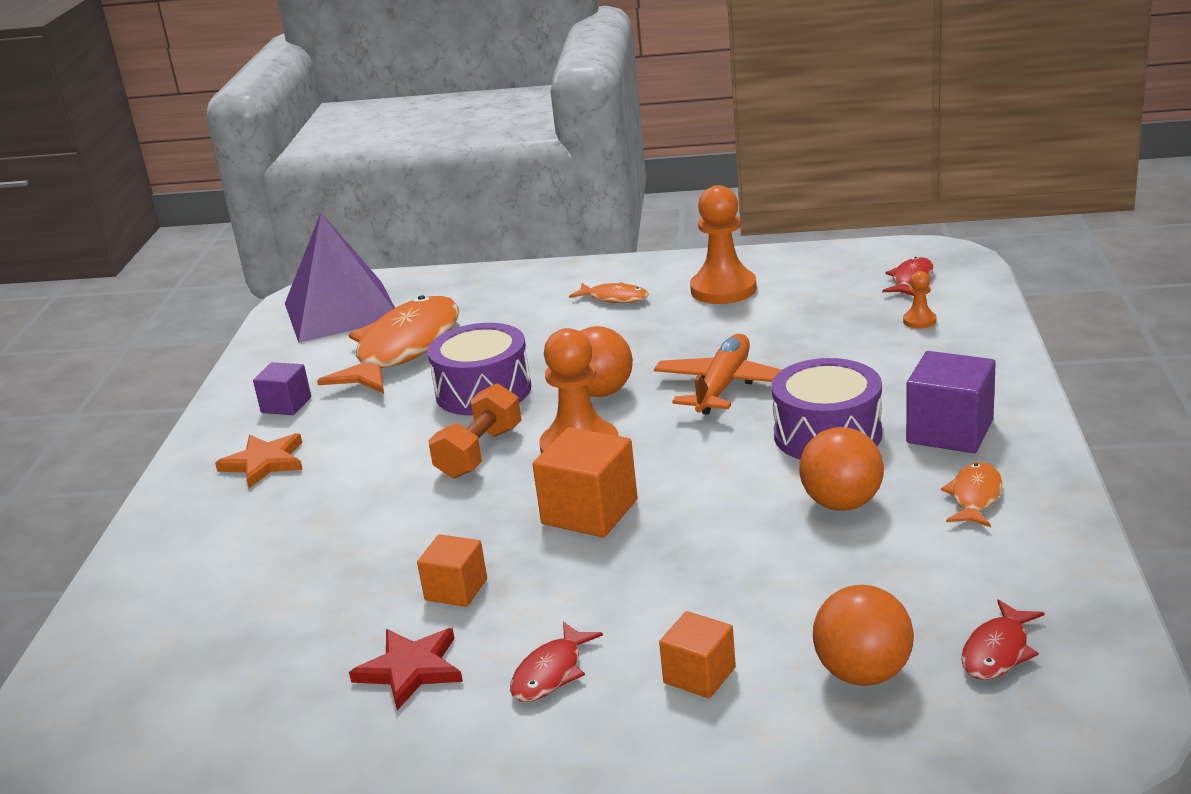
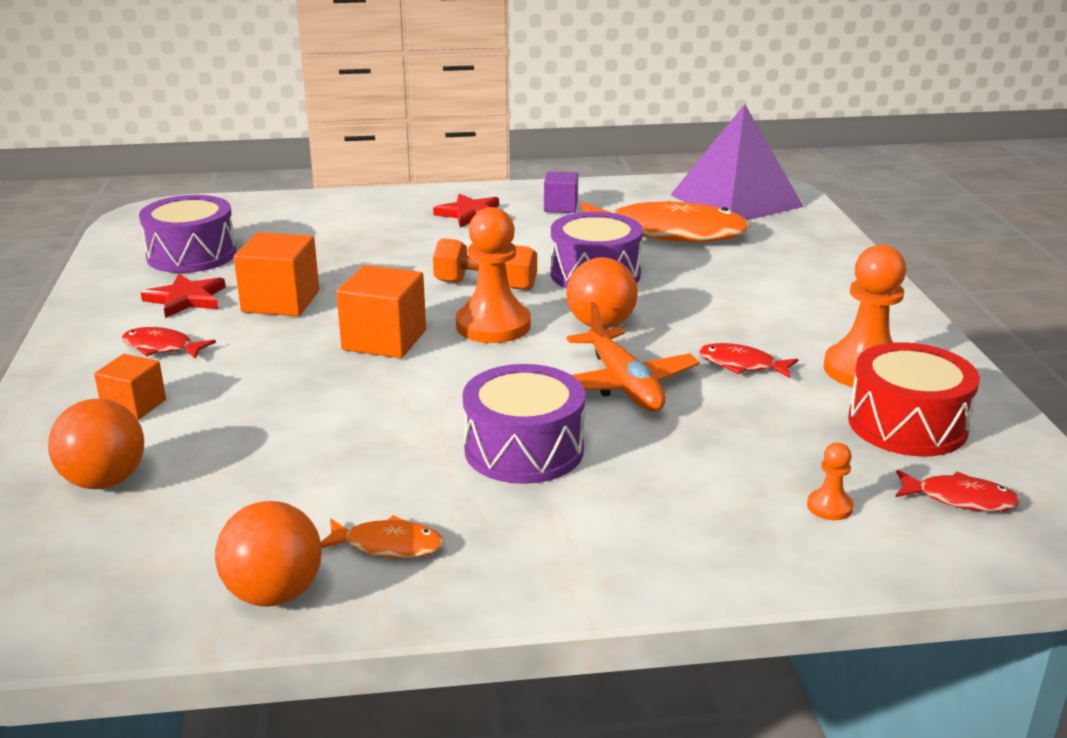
camera: 75 degrees right, 0 degrees up
orange star [215,433,303,488] -> red star [433,194,499,227]
orange cube [417,534,487,607] -> orange cube [234,232,319,316], size x1.62
orange fish [569,282,649,303] -> none
orange plane [654,334,782,415] -> orange plane turned 60 degrees clockwise [567,302,700,412]
orange ball [799,427,884,511] -> orange ball moved to [215,501,322,607]
purple cube [906,351,996,453] -> none
red fish [961,600,1044,680] -> red fish moved to [699,343,799,379]
none -> purple drum [139,195,236,273]
none -> red drum [848,342,980,457]

